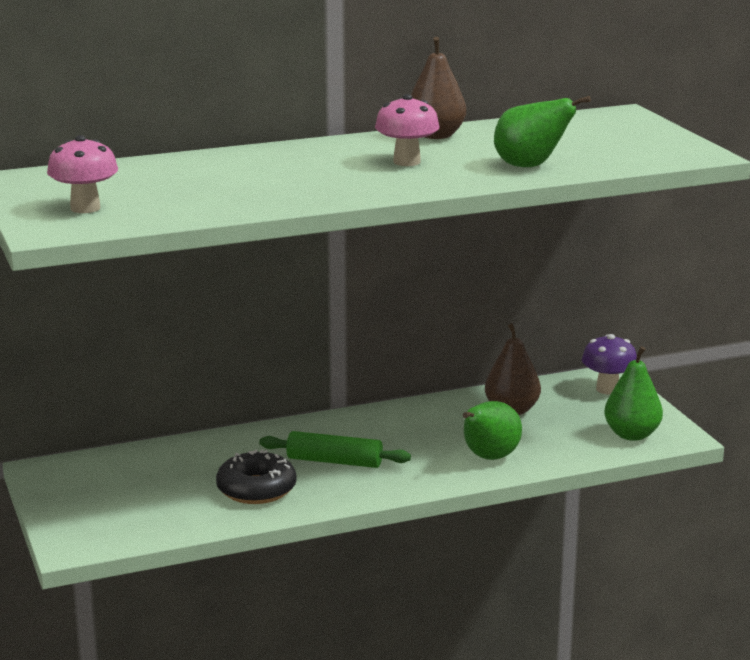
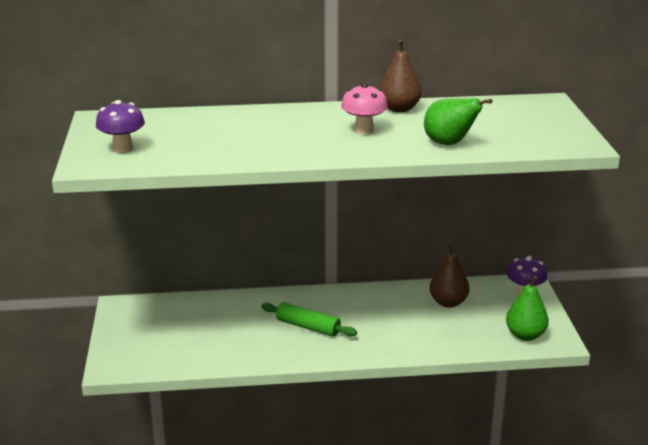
camera: 15 degrees right, 5 degrees up
pink mushroom [47,135,118,213] -> purple mushroom [96,100,145,153]
black donut [216,450,296,504] -> none
green pear [463,401,522,460] -> none

